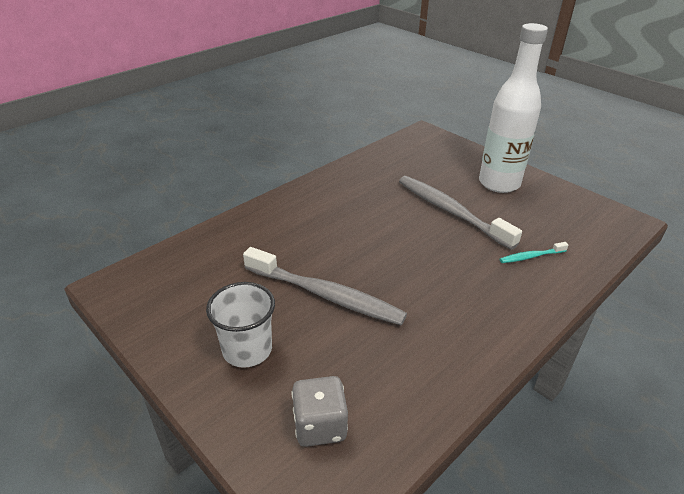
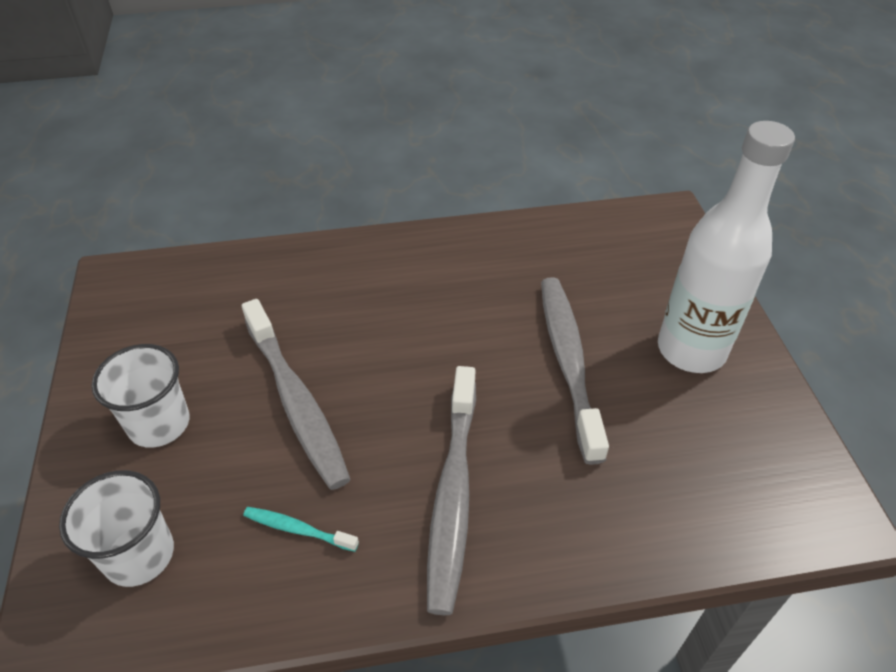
camera: 35 degrees right, 10 degrees up
grey dice [292,376,348,447] -> white cup [59,470,174,587]
turquoise toothbrush [500,242,569,263] -> turquoise toothbrush moved to [243,507,359,552]
none -> grey toothbrush [427,366,476,615]

